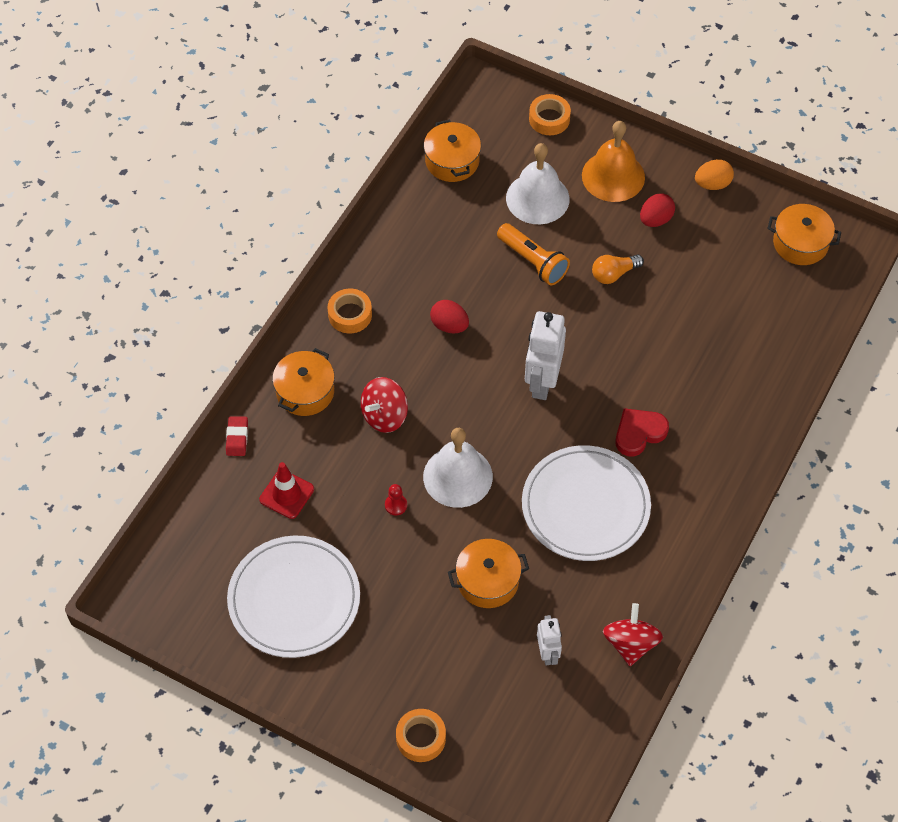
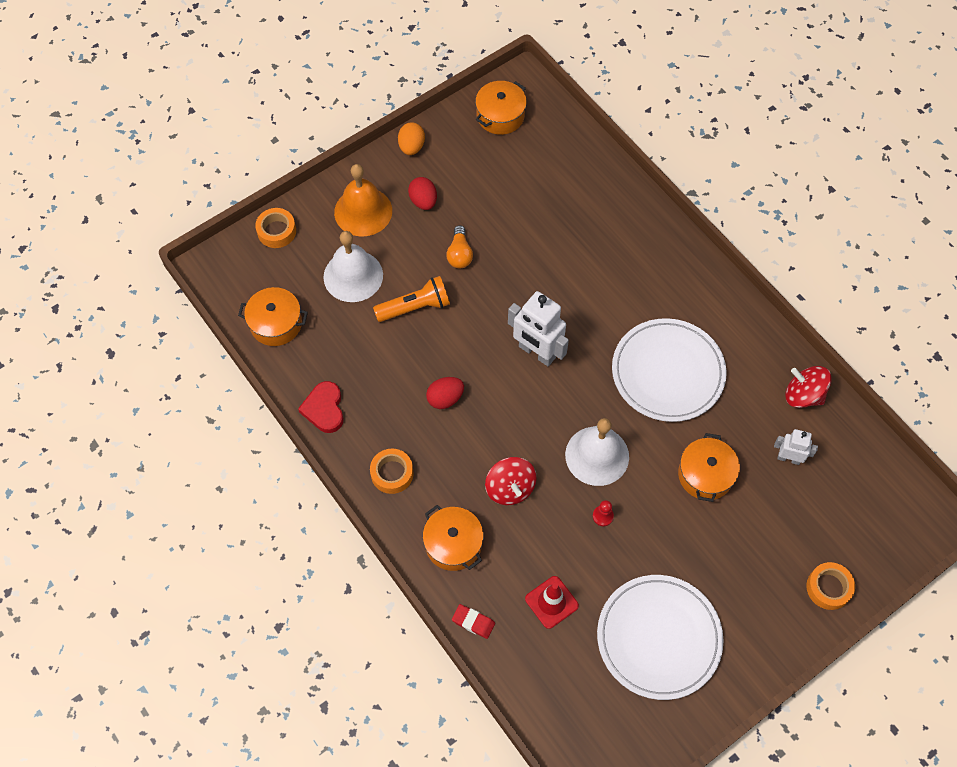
camera: 65 degrees left, 5 degrees up
red heart [615,408,669,456] -> red heart moved to [298,381,344,433]

